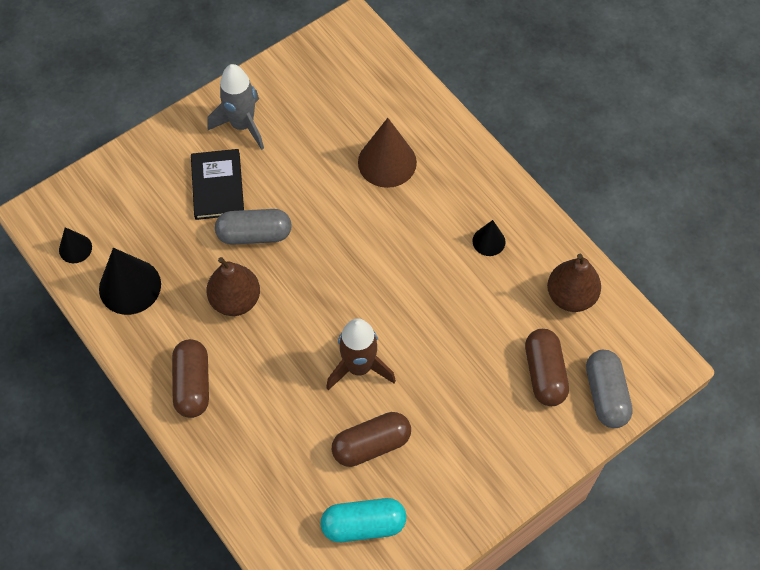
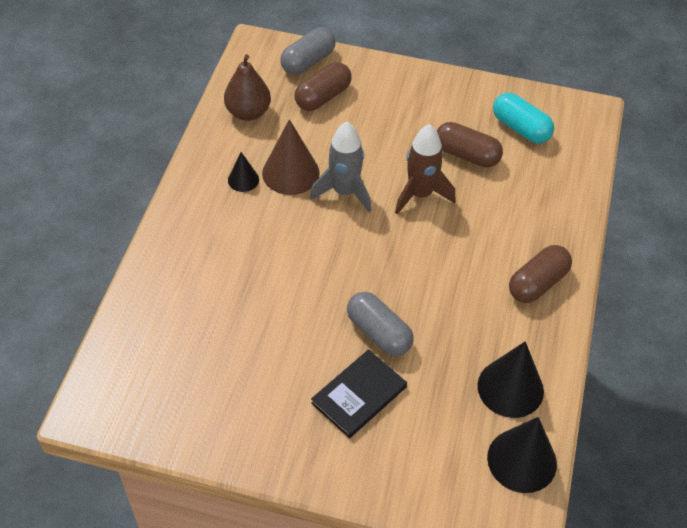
camera: 130 degrees left, 10 degrees down
black cone [59,227,92,263] -> black cone [487,417,557,493], size x1.84
grey rocket [207,64,264,150] -> grey rocket moved to [310,122,371,212]
brown pear [207,257,260,316] -> none
brown cone [358,118,417,188] -> brown cone moved to [262,119,320,195]

